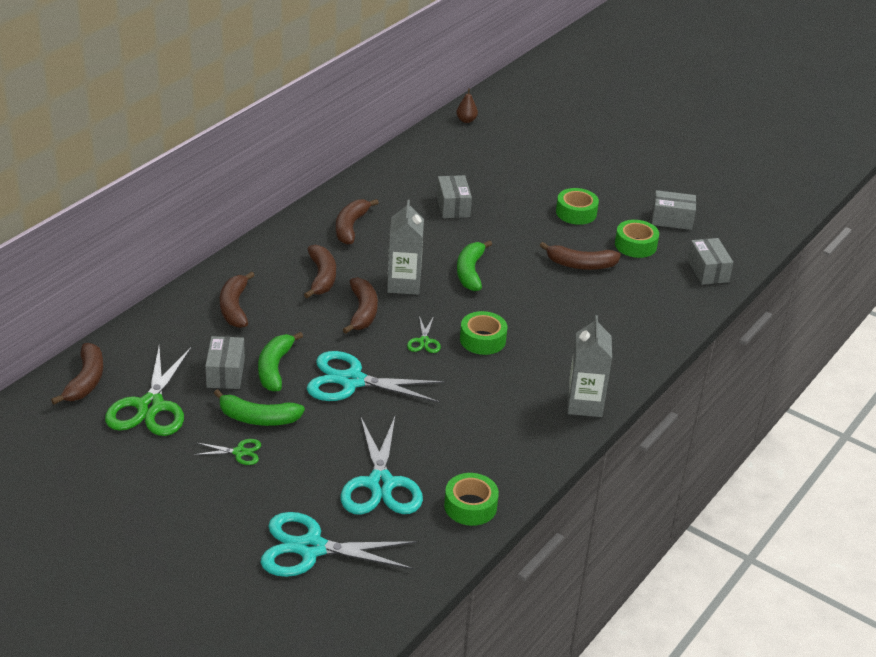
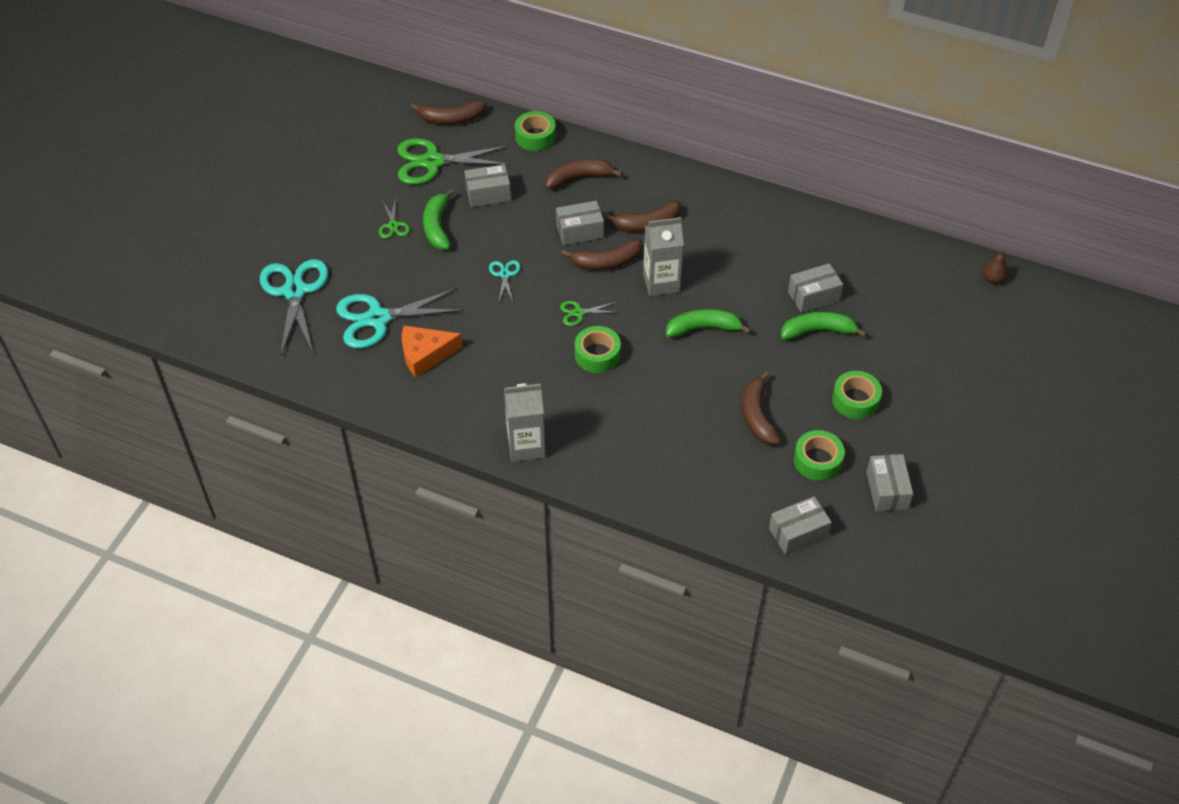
camera: 80 degrees right, 15 degrees up
green banana [258,332,303,391] -> green banana moved to [781,311,867,340]
turquoise scissors [307,351,445,403] -> turquoise scissors [489,260,520,302], size x0.46
brown banana [336,199,379,245] -> none
green tape [444,473,499,526] -> green tape moved to [515,111,556,151]
none -> orange cheese [402,326,463,378]
none -> grey box [556,201,604,245]

